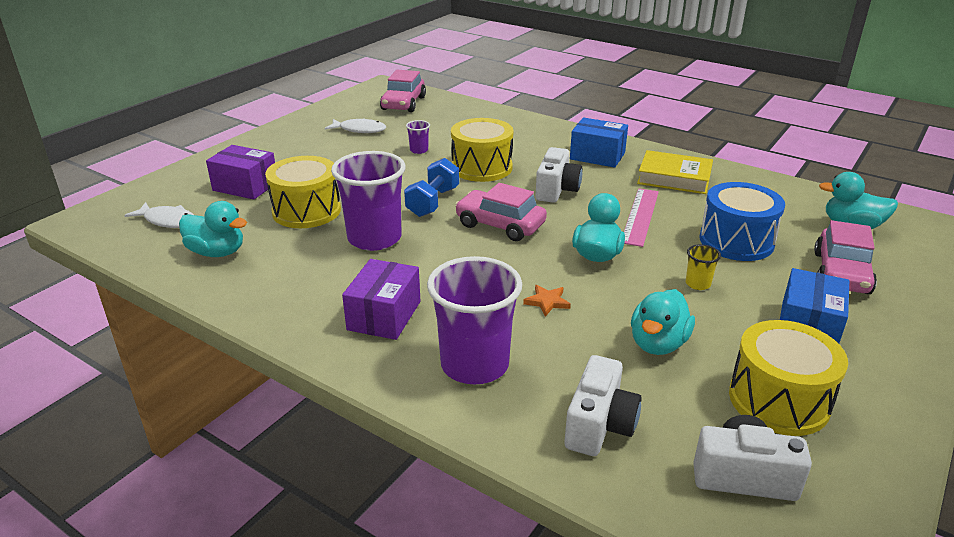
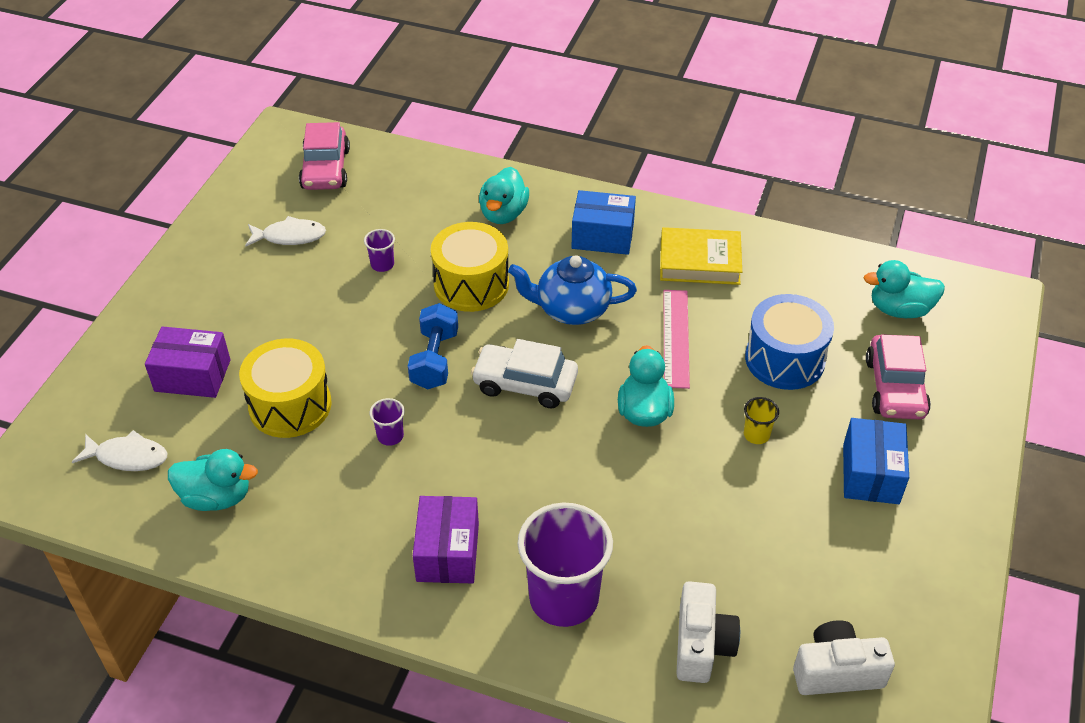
camera: 15 degrees left, 15 degrees up
purple cup [331,151,406,251] -> purple cup [370,398,405,446], size x0.42
pink car [455,183,547,241] -> white car [471,339,578,408]
orange star [523,285,571,316] -> none
white camera [536,147,582,203] -> blue teapot [508,255,637,325]
turquoise duck [631,289,695,355] -> turquoise duck moved to [479,167,529,224]
yellow drum [729,320,848,436] -> none

